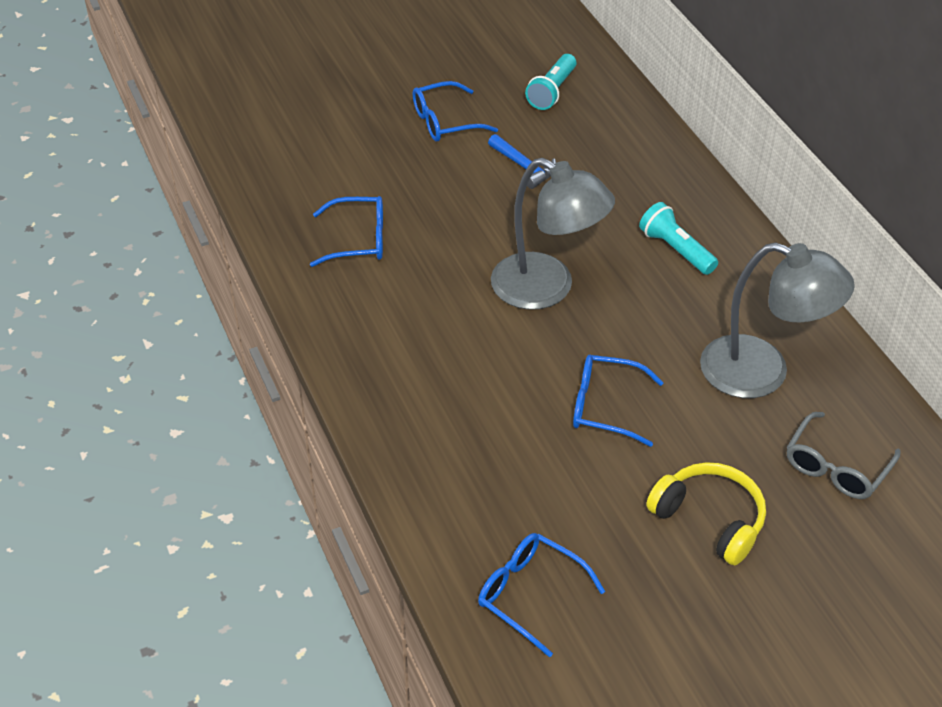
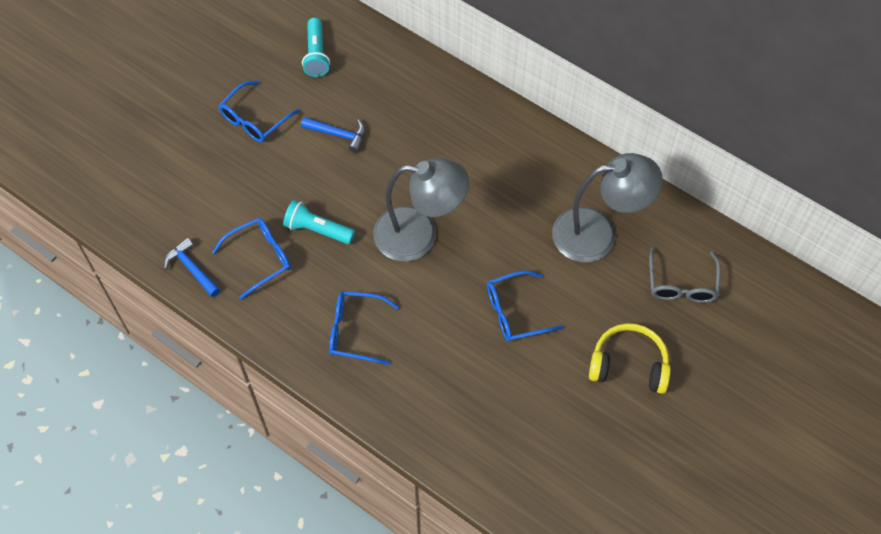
camera: 30 degrees left, 15 degrees up
blue glasses [478,533,605,658] -> blue glasses moved to [329,291,399,365]
turquoise flashlight [639,202,718,275] -> turquoise flashlight moved to [283,200,355,244]
none -> blue hammer [164,238,220,297]

